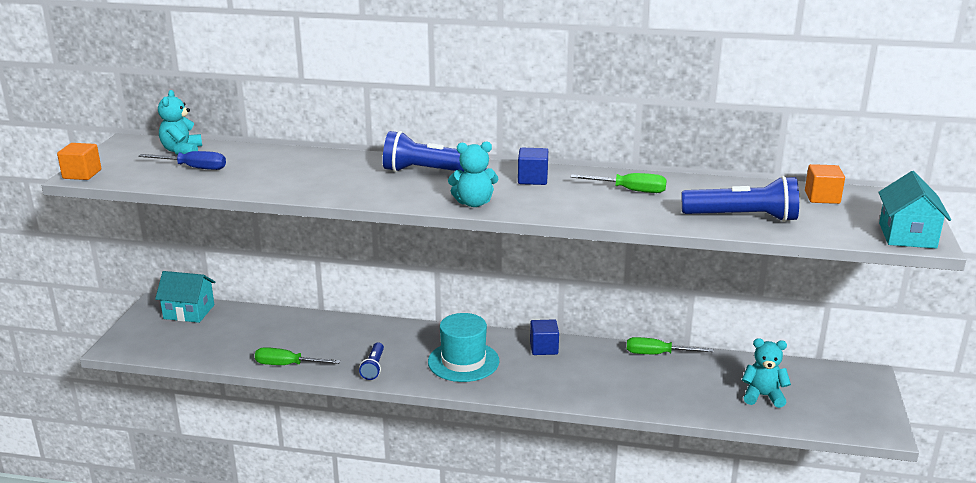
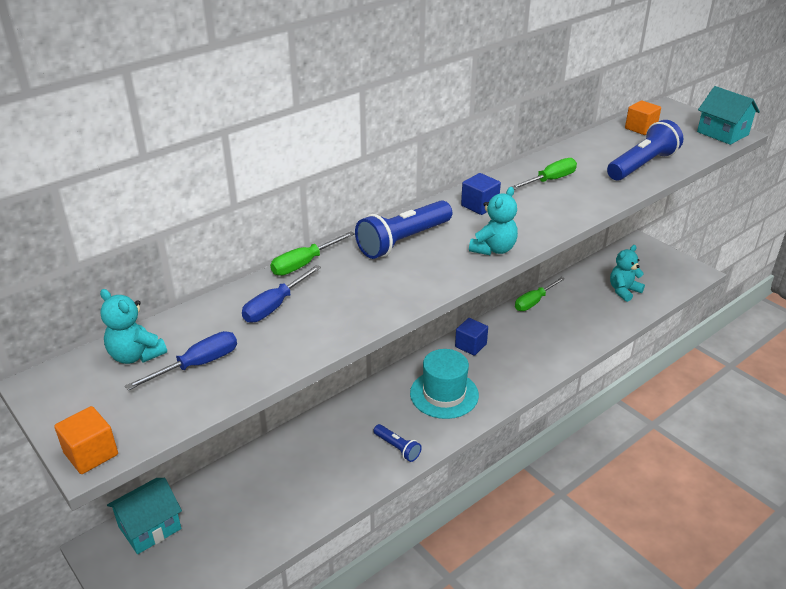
camera: 50 degrees left, 10 degrees up
green screwdriver [255,347,341,365] -> green screwdriver moved to [270,232,355,276]
none -> blue screwdriver [242,265,321,323]

